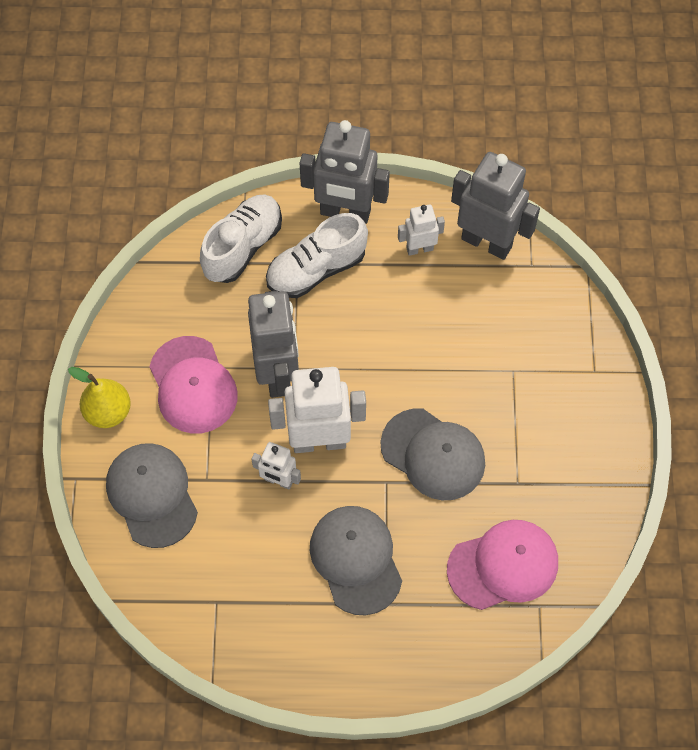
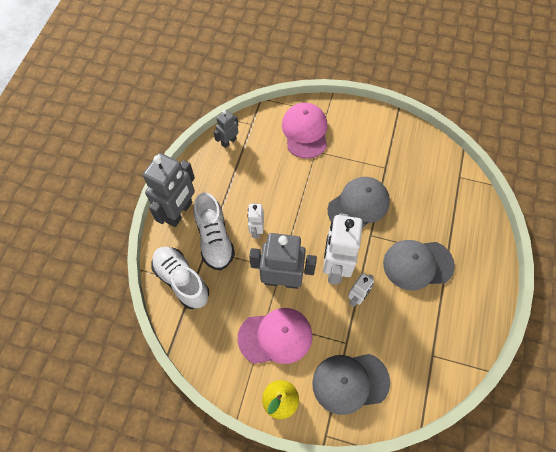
camera: 75 degrees left, 0 degrees up
white robot [398,204,445,256] -> white robot moved to [247,203,264,238]
pink cap [447,520,558,610] -> pink cap moved to [282,103,327,159]
grey robot [451,152,540,260] -> grey robot [214,110,238,148], size x0.53

